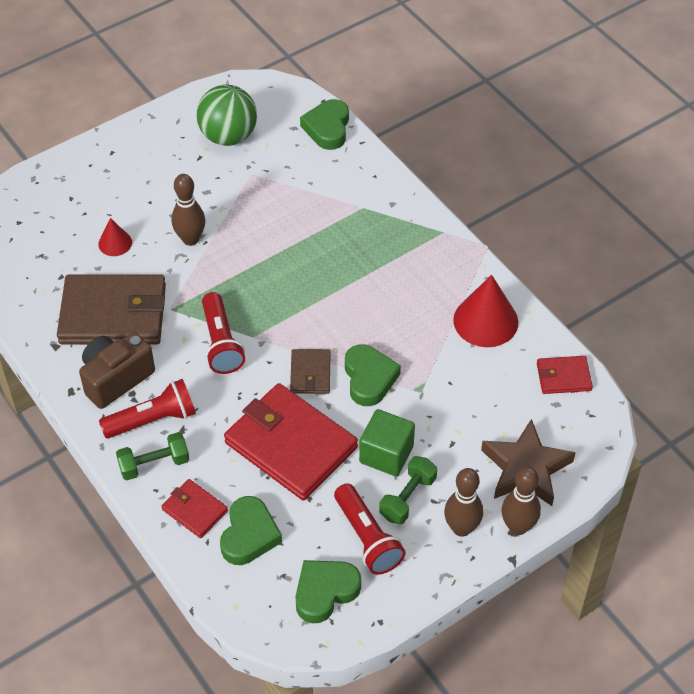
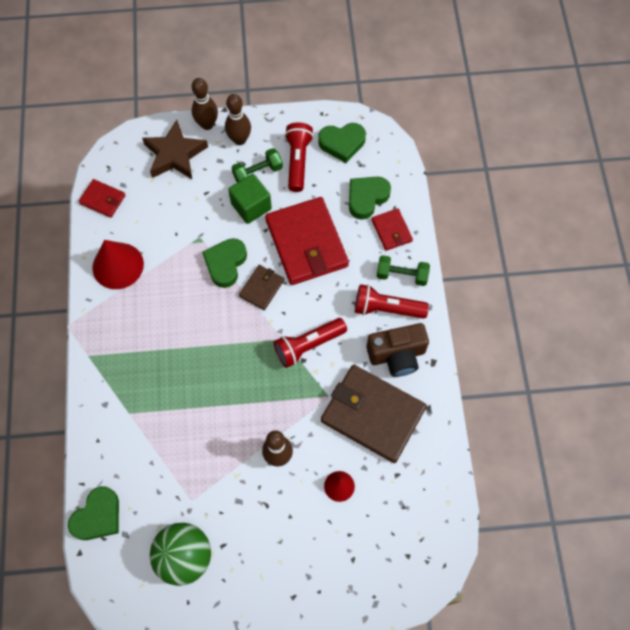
camera: 150 degrees left, 15 degrees up
red flashlight [202,292,245,374] -> red flashlight turned 135 degrees counterclockwise [274,318,347,368]

